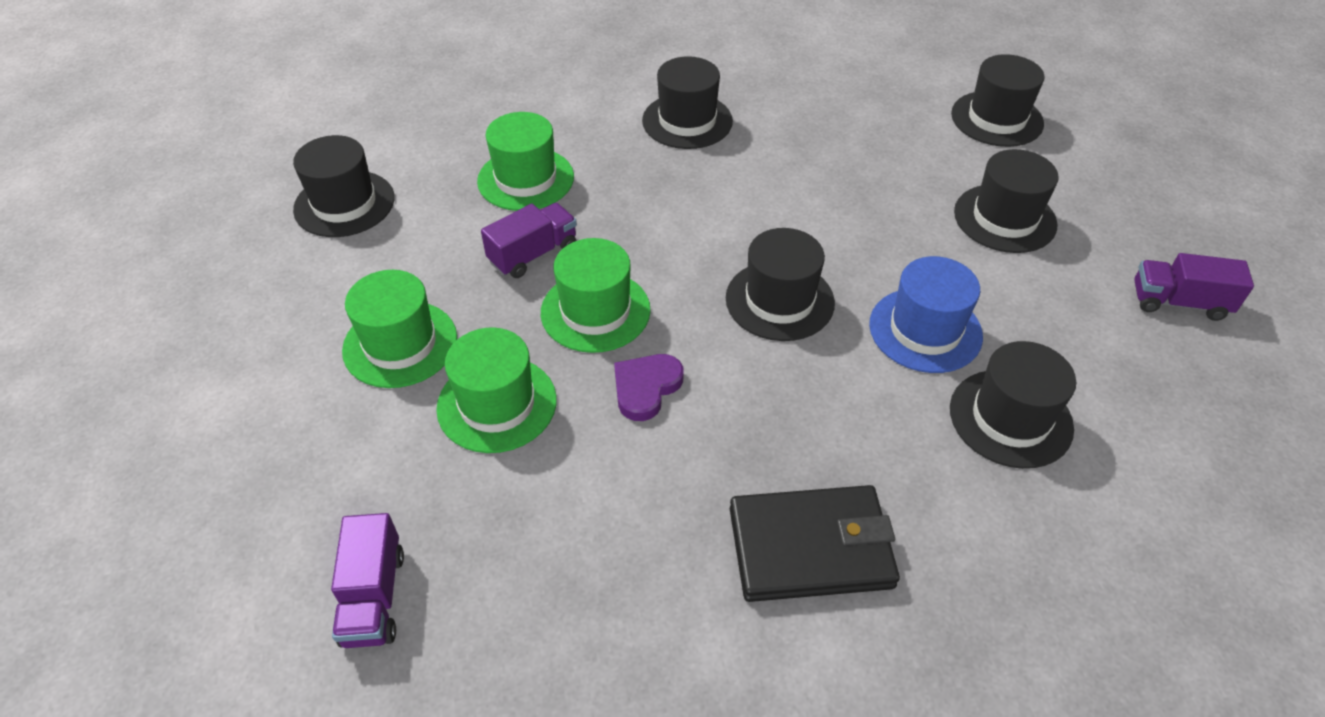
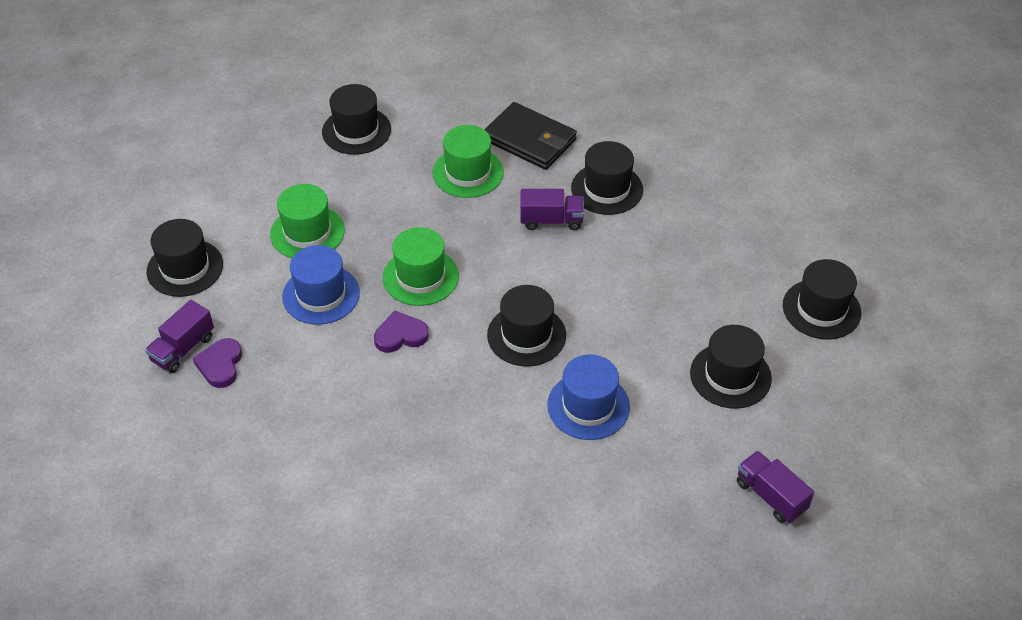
camera: 40 degrees right, 0 degrees up
green hat [436,327,557,453] -> blue hat [282,245,360,325]
purple truck [481,203,577,278] -> purple truck moved to [521,189,584,230]
black wallet [730,485,900,602] -> black wallet moved to [484,102,577,170]
black hat [950,341,1076,469] -> black hat moved to [147,219,223,297]
none -> purple heart [193,338,242,388]

